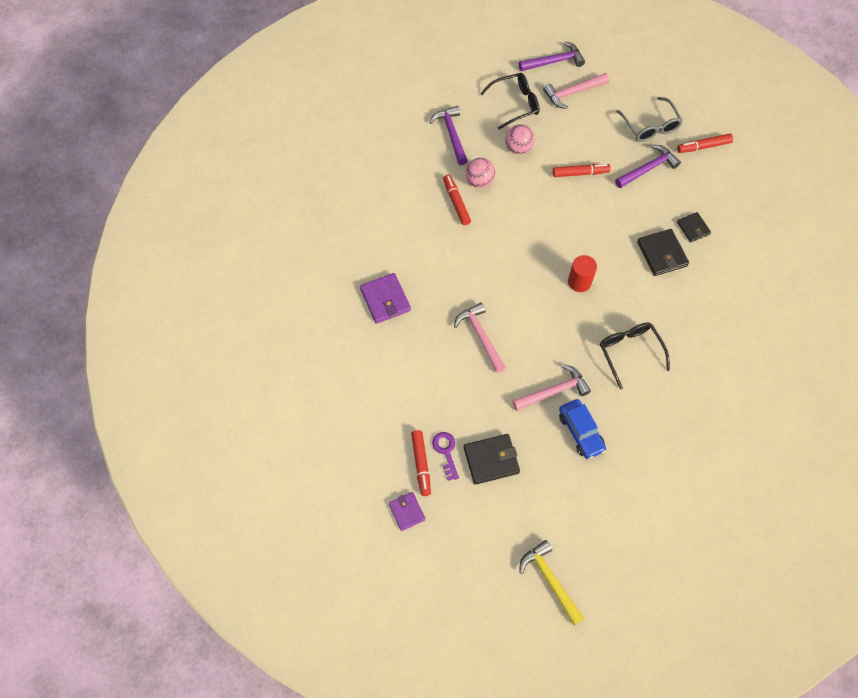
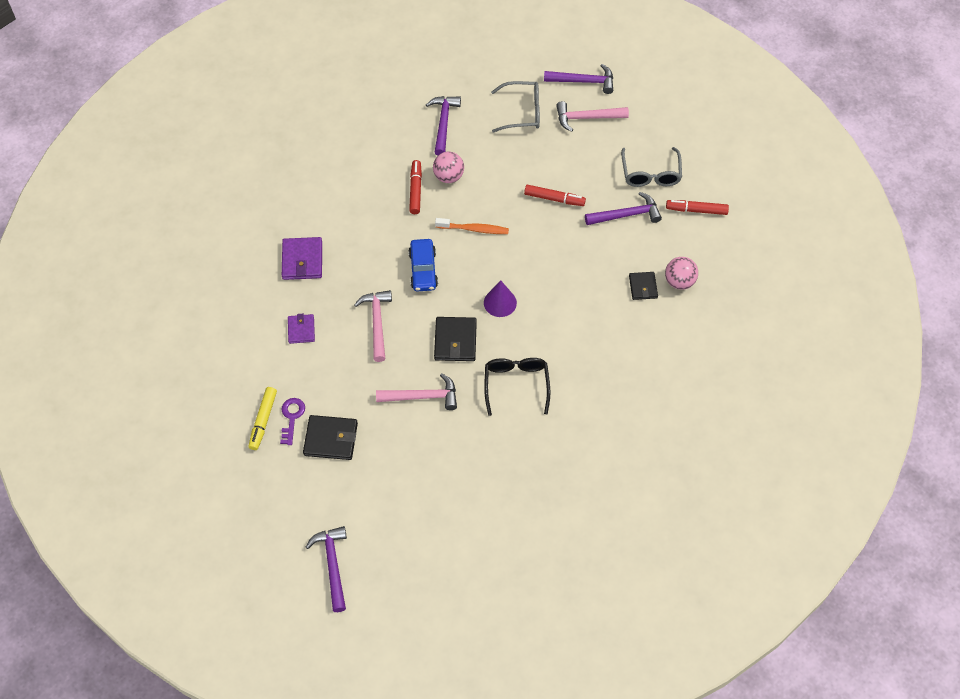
camera: 20 degrees right, 5 degrees down
purple wallet [389,492,425,531] -> purple wallet moved to [288,314,315,344]
red marker [411,430,431,496] -> yellow marker [248,387,277,450]
black glasses [480,73,540,130] -> grey glasses [491,81,540,132]
pink ball [505,124,535,154] -> pink ball moved to [665,257,698,290]
yellow hammer [519,540,584,625] -> purple hammer [306,526,347,612]
blue car [559,399,606,459] -> blue car moved to [409,239,438,291]
red cylinder [568,255,597,292] -> purple cone [484,280,517,317]
black wallet [637,229,689,276] -> black wallet moved to [434,317,477,361]
none -> orange toothbrush [435,218,509,234]

